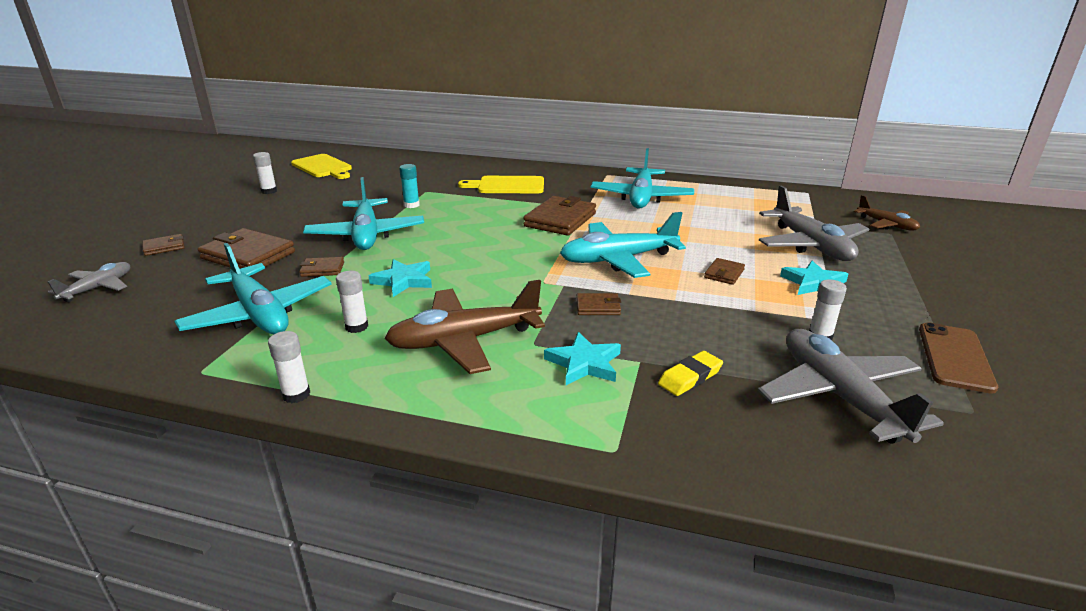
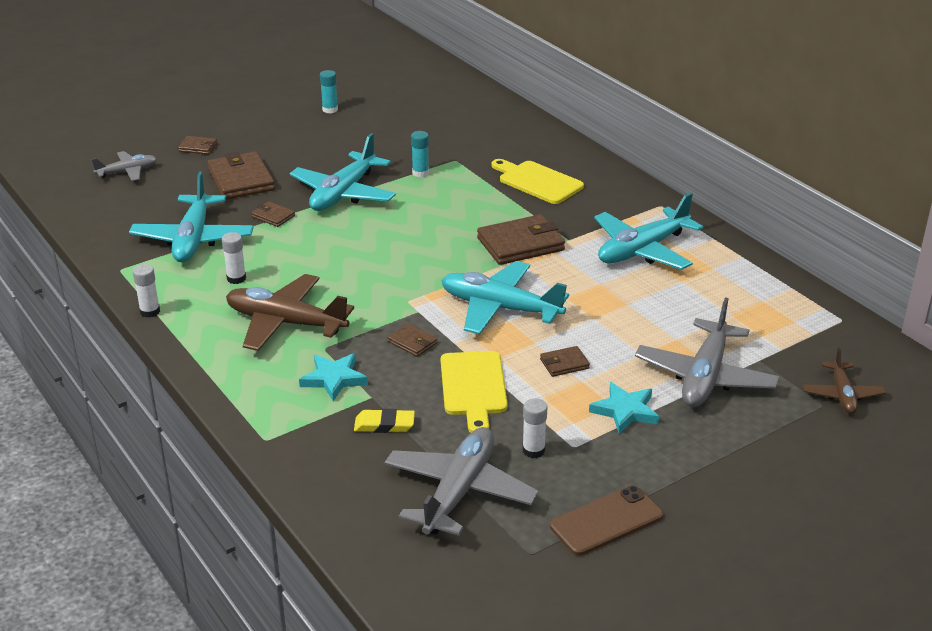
camera: 40 degrees right, 5 degrees up
white glue stick [253,152,277,194] -> turquoise glue stick [320,70,338,113]
yellow cutting board [291,154,352,179] -> yellow cutting board moved to [441,351,508,433]
turquoise star [369,259,432,297] -> none

